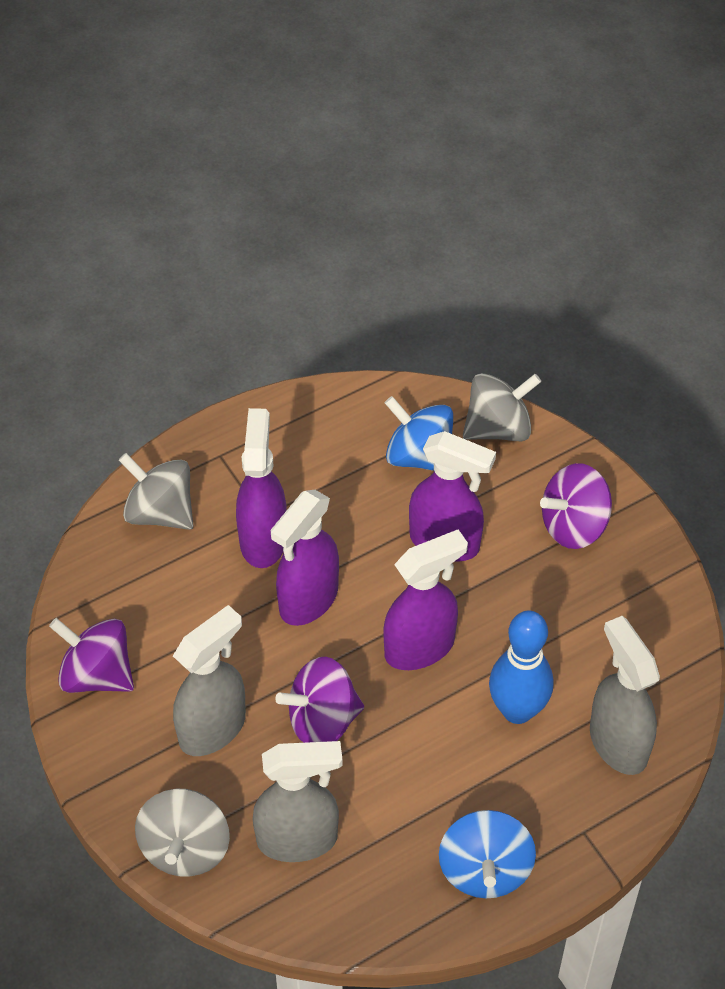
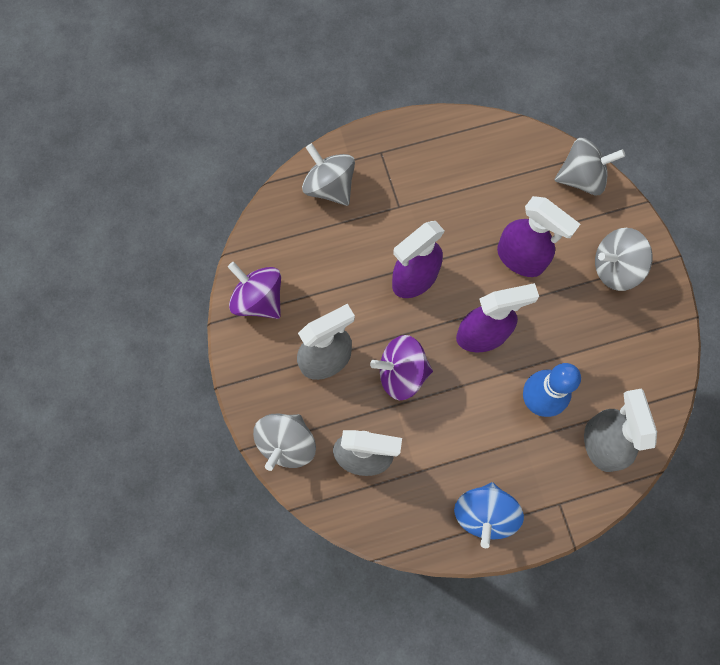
camera: 15 degrees right, 20 degrees up
purple spray bottle [236,408,287,568] -> none
blue spinning top [385,396,453,471] -> none
purple spinning top [540,463,612,549] -> grey spinning top [595,228,653,291]

